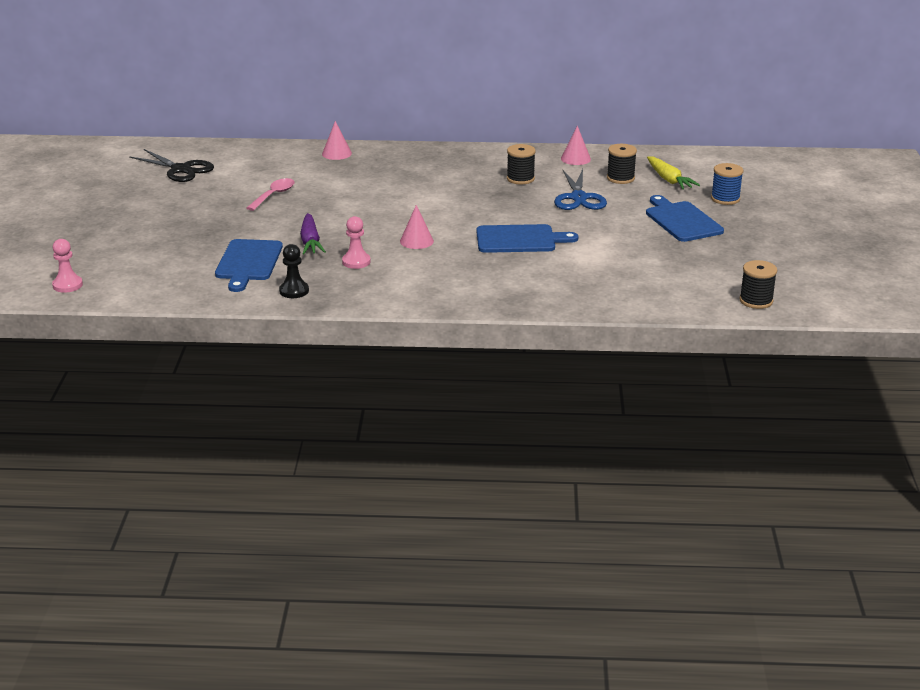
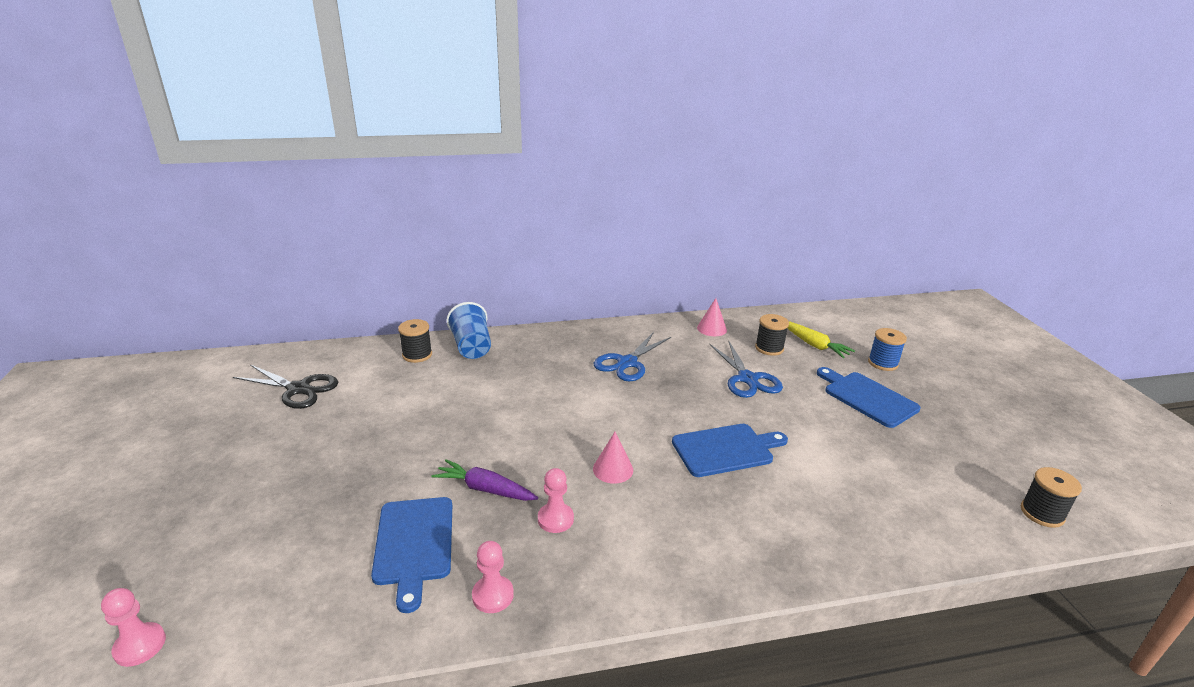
camera: 15 degrees left, 0 degrees up
pink spoon [247,178,295,211] -> none
black pawn [279,244,309,298] -> pink pawn [472,541,514,613]
purple carrot [300,213,326,254] -> purple carrot turned 135 degrees clockwise [431,459,538,501]
pink cone [322,121,352,160] -> blue cup [447,302,491,359]
black spool [507,144,536,184] -> black spool moved to [398,319,432,363]
none -> blue scissors [594,332,671,382]

